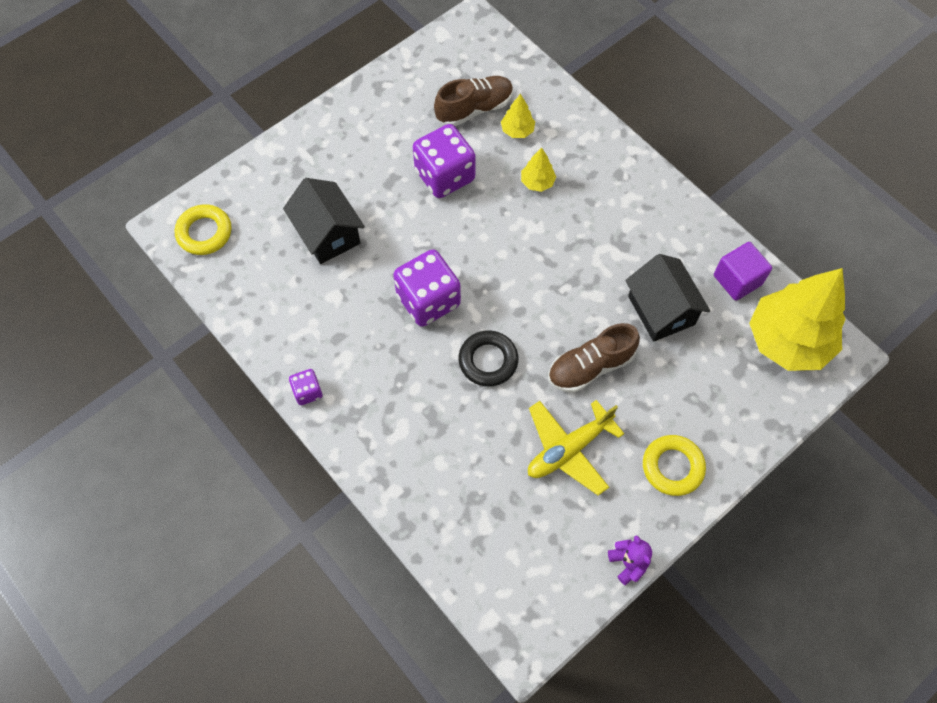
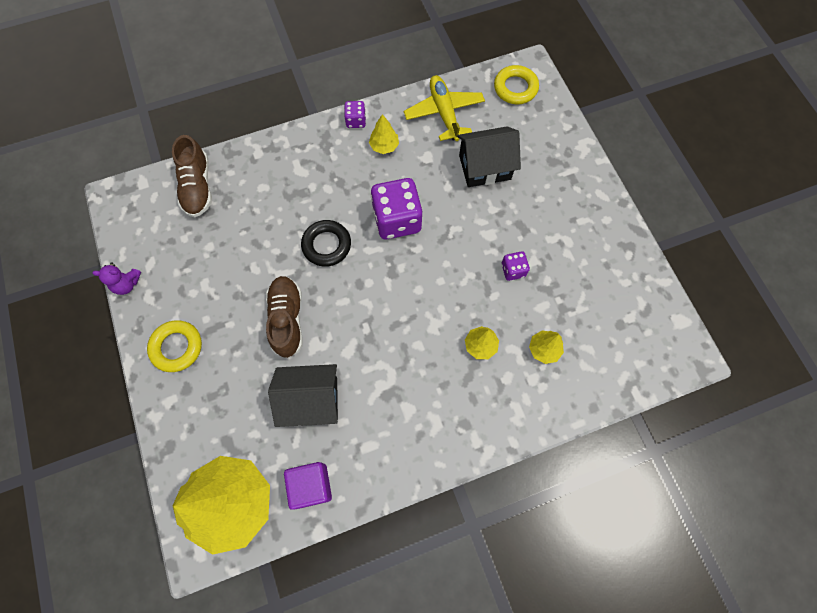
camera: 110 degrees right, 5 degrees up
purple dice [413,124,476,198] -> purple dice [501,251,530,281], size x0.49
brown shoe [434,76,513,126] -> brown shoe moved to [172,135,212,218]
yellow plane [528,400,625,496] -> yellow plane moved to [404,75,485,141]
none -> yellow tree [369,114,399,154]

